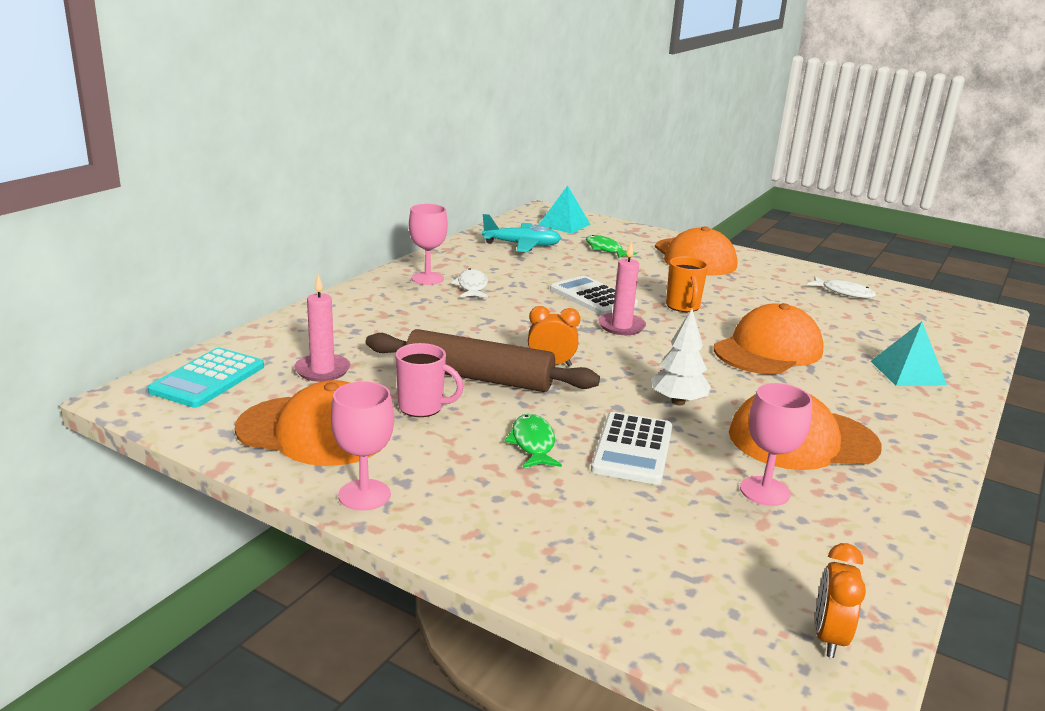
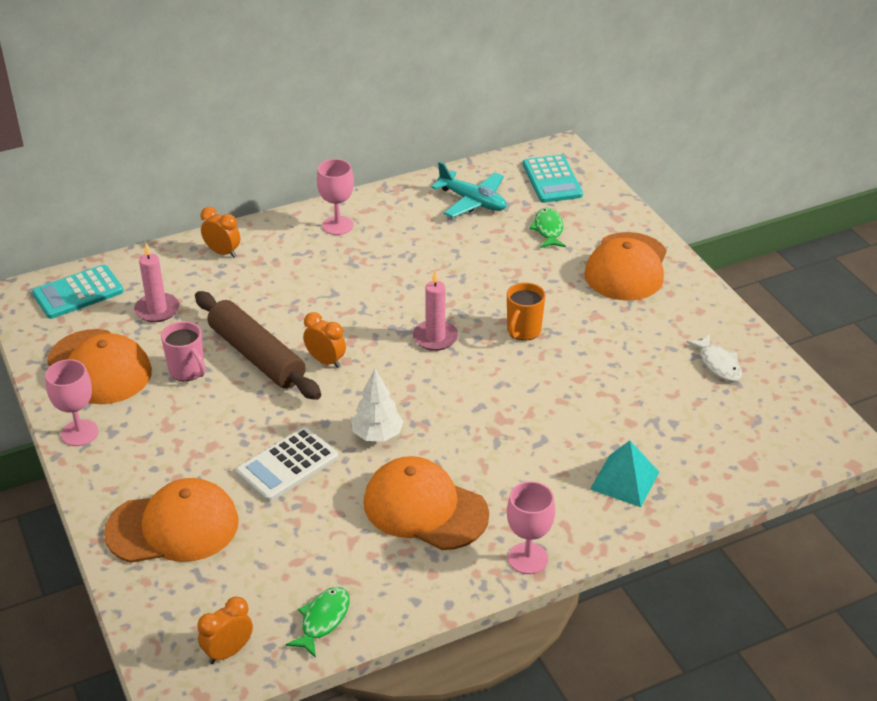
camera: 35 degrees right, 15 degrees up
white fish [451,268,488,298] -> none
green fish [505,414,562,468] -> green fish moved to [285,587,349,658]
turquoise pyramid [539,185,591,234] -> turquoise calculator [523,155,583,203]
white calculator [550,276,638,315] -> none
orange cap [714,303,824,374] -> orange cap moved to [104,478,239,563]
pink goblet [740,383,812,506] -> pink goblet moved to [507,481,555,574]
none -> orange clock [200,207,240,258]

